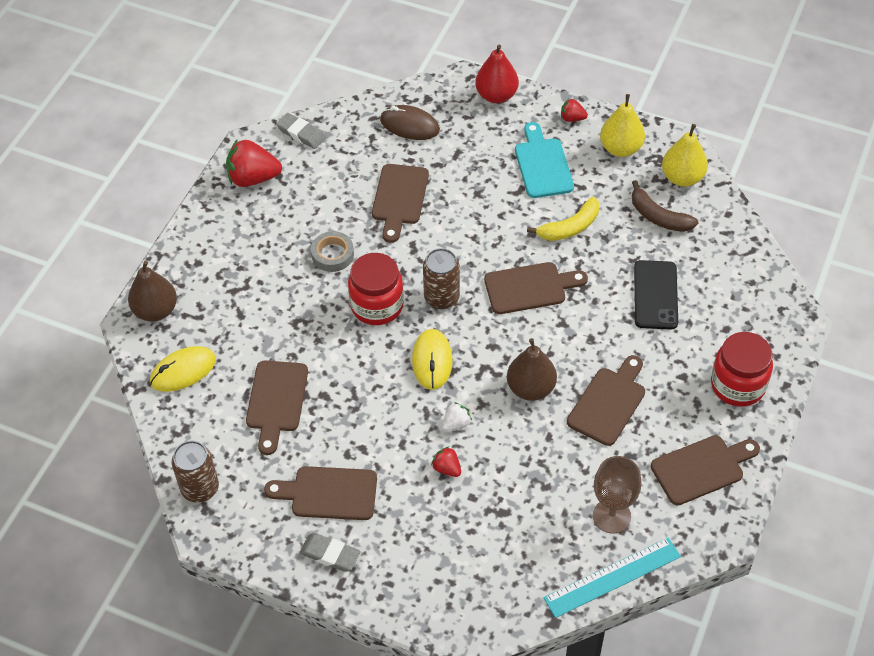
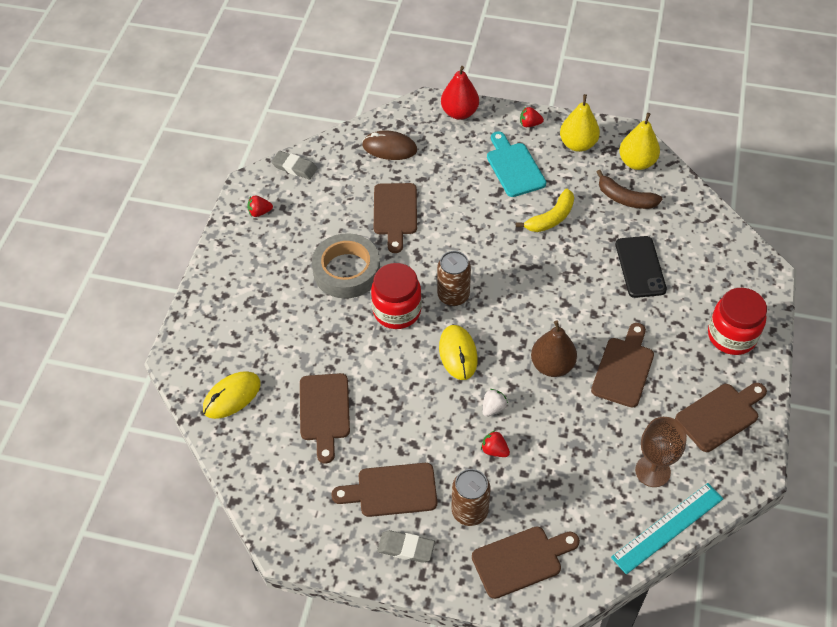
camera: 10 degrees left, 0 degrees up
brown pear [128,261,177,322] -> none
brown can [172,441,219,503] -> brown can moved to [452,469,491,526]
red strawberry [226,139,282,187] -> red strawberry [247,195,273,217], size x0.50
grey tape [311,231,354,272] -> grey tape [312,233,380,299], size x1.75
brown cutting board [484,262,588,314] -> brown cutting board moved to [472,526,580,599]

